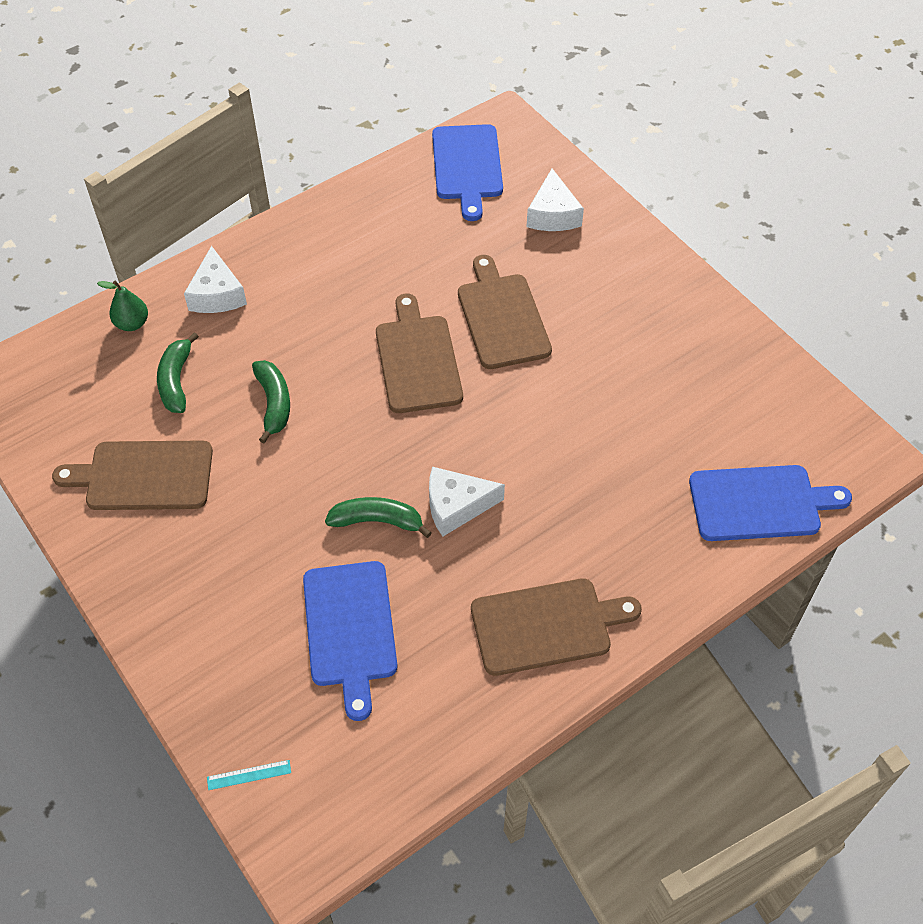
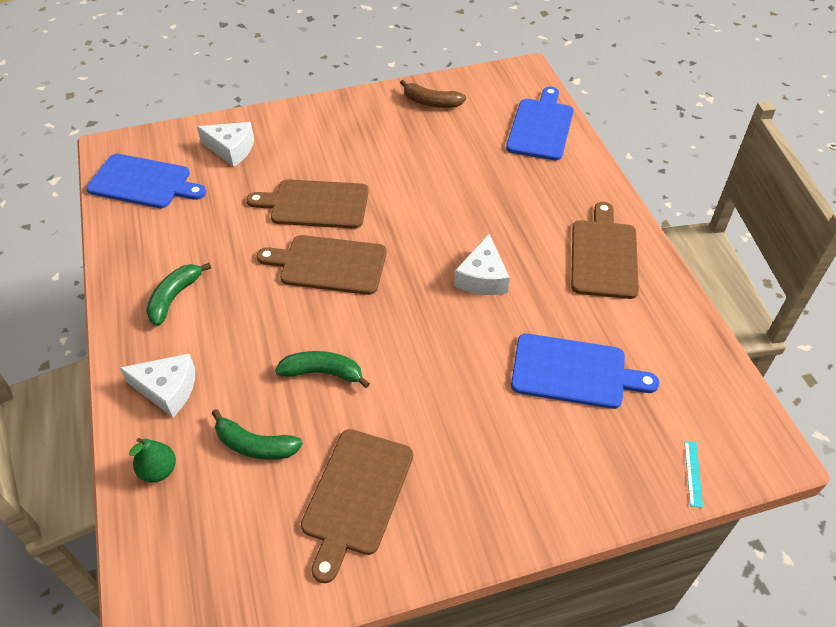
camera: 70 degrees left, 5 degrees down
green banana [325,497,432,538] -> green banana moved to [146,263,211,326]
none -> brown banana [400,80,466,108]

